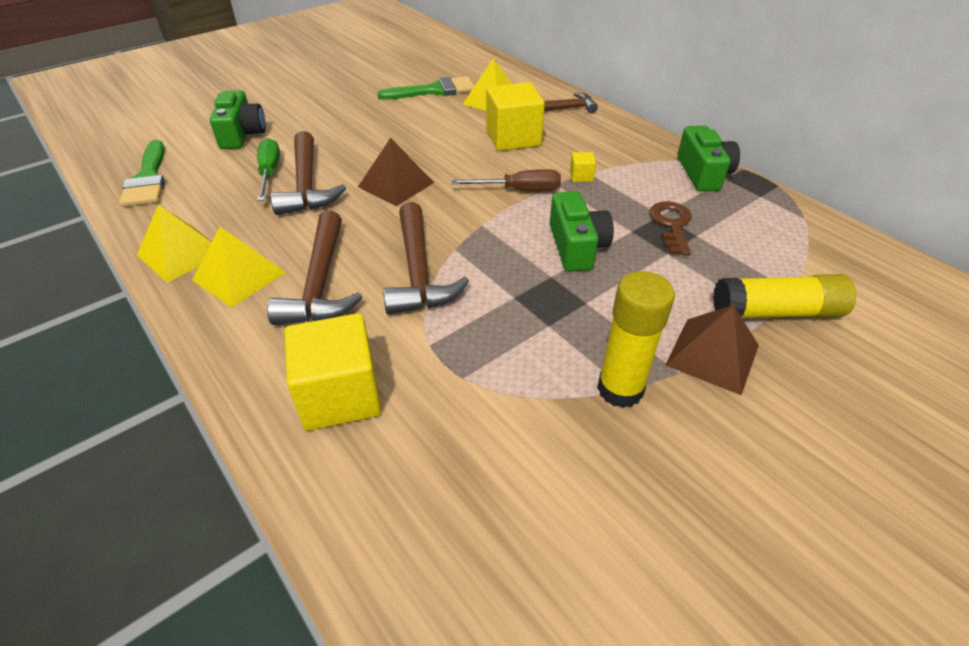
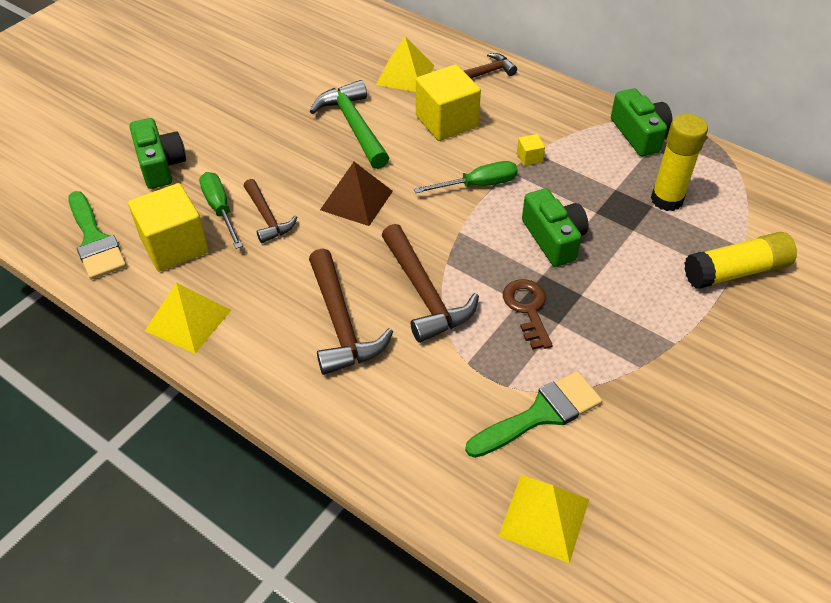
camera: 15 degrees left, 5 degrees up
yellow pyramid [192,227,286,307] -> yellow pyramid moved to [499,475,589,563]
brown hammer [271,131,346,215] -> brown hammer [244,179,297,243], size x0.63
yellow cube [285,313,382,431] -> yellow cube moved to [128,183,209,272]
green brush [378,76,474,100] -> green brush moved to [465,371,602,458]
brown screwdriver [451,169,561,191] -> green screwdriver [414,161,518,193]
yellow glue stick [597,271,675,408] -> yellow glue stick moved to [651,114,708,211]
brown key [649,201,692,256] -> brown key moved to [503,279,553,350]
brown pyramid [665,305,759,395] -> none
none -> green hammer [310,80,389,169]

